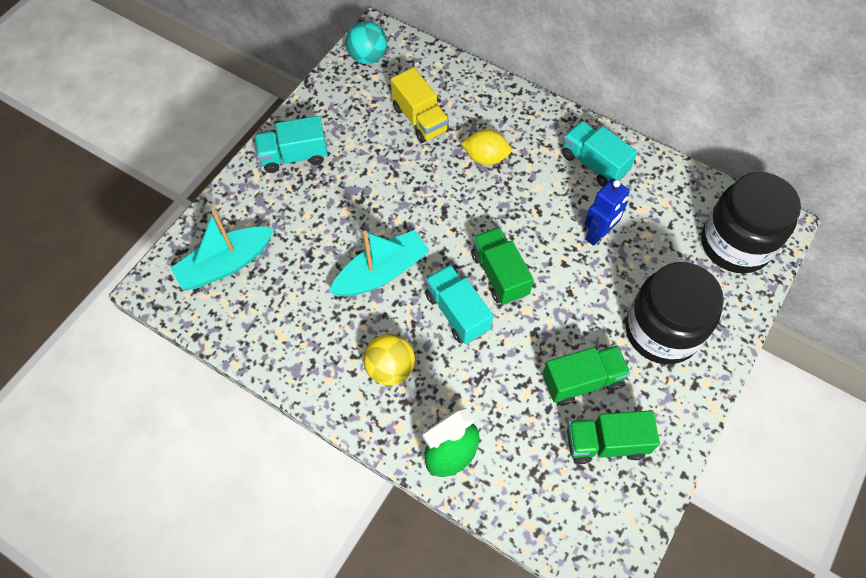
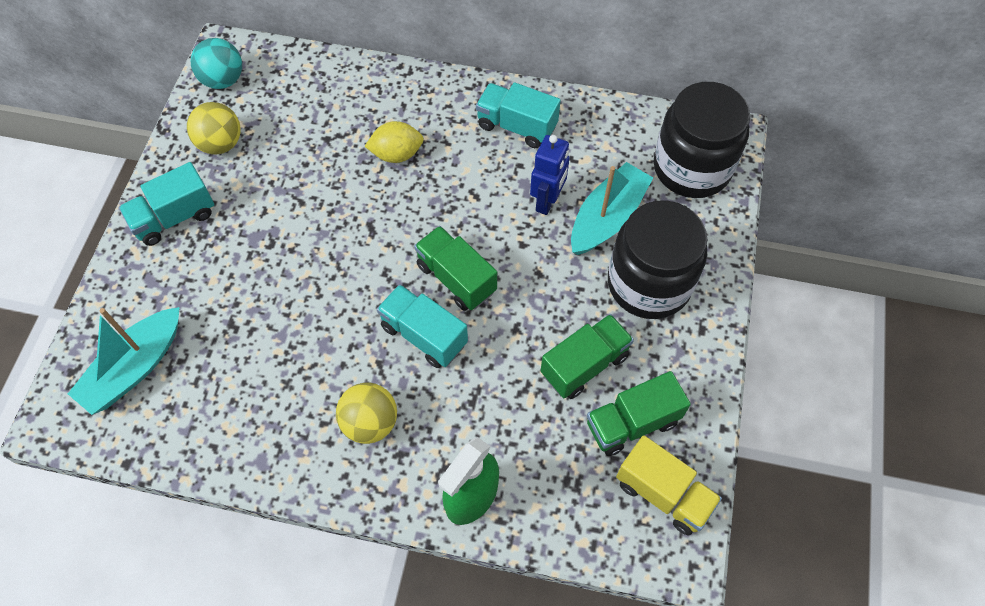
camera: 20 degrees left, 0 degrees up
turquoise boat [329,230,430,296] -> turquoise boat moved to [571,162,653,255]
yellow truck [391,67,449,143] -> yellow truck moved to [616,435,722,536]
none -> yellow ball [187,102,241,155]

